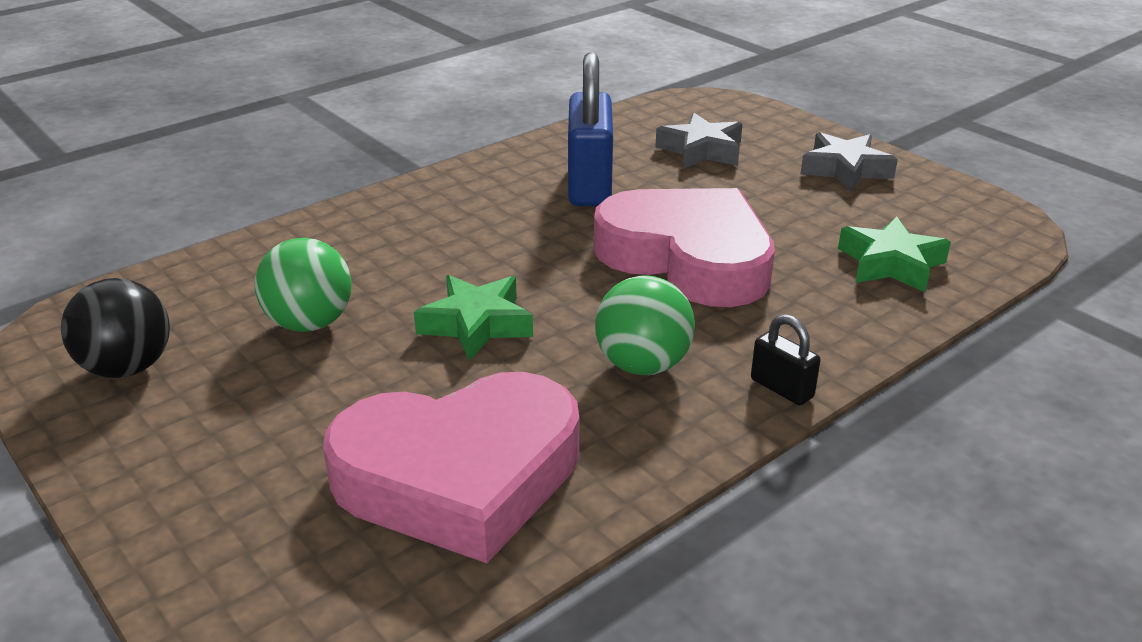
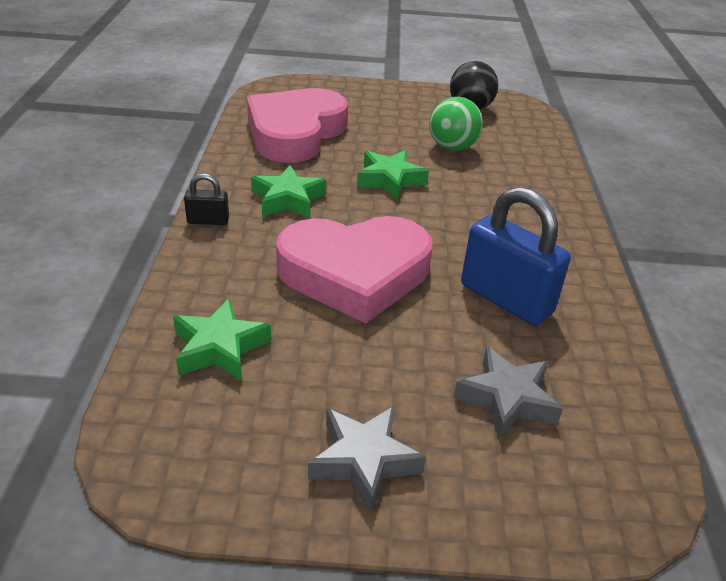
camera: 130 degrees right, 5 degrees up
green ball [595,275,695,375] -> green star [251,165,326,218]

